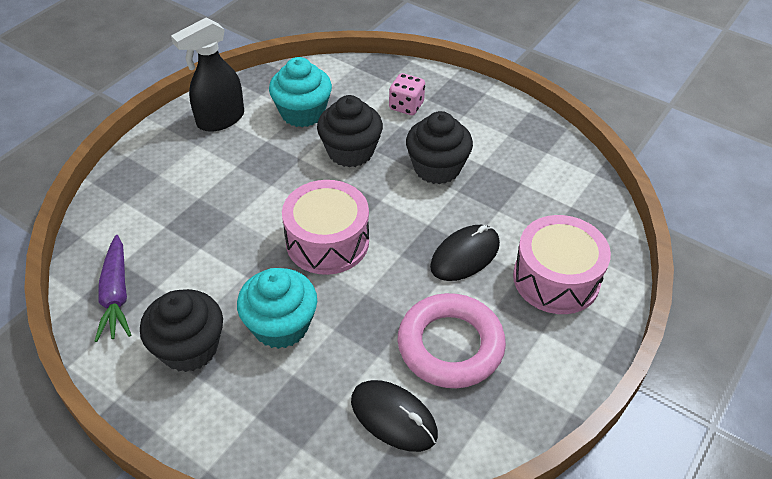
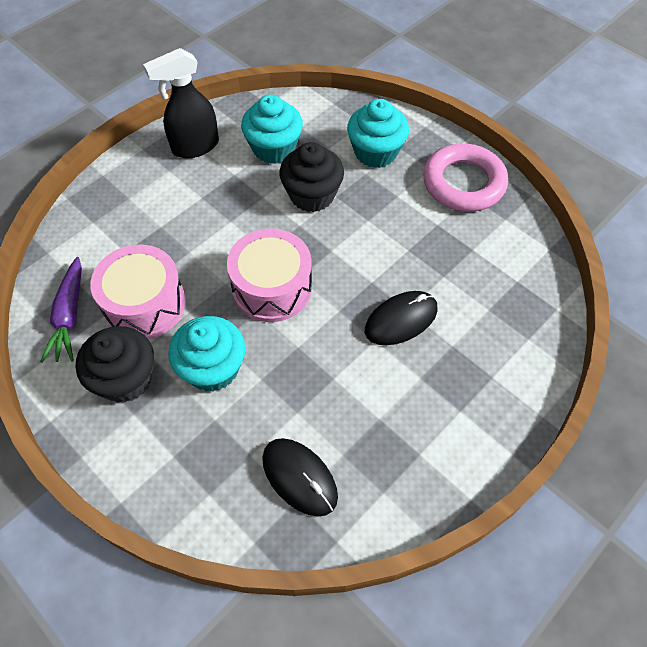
camera: 10 degrees right, 10 degrees up
pink dice [389,73,425,115] -> turquoise cupcake [347,99,409,168]
pink ring [398,293,506,388] -> pink ring moved to [423,143,508,212]
black cupcake [406,111,473,184] -> none
pink drum [513,215,611,314] -> pink drum moved to [90,245,186,339]

